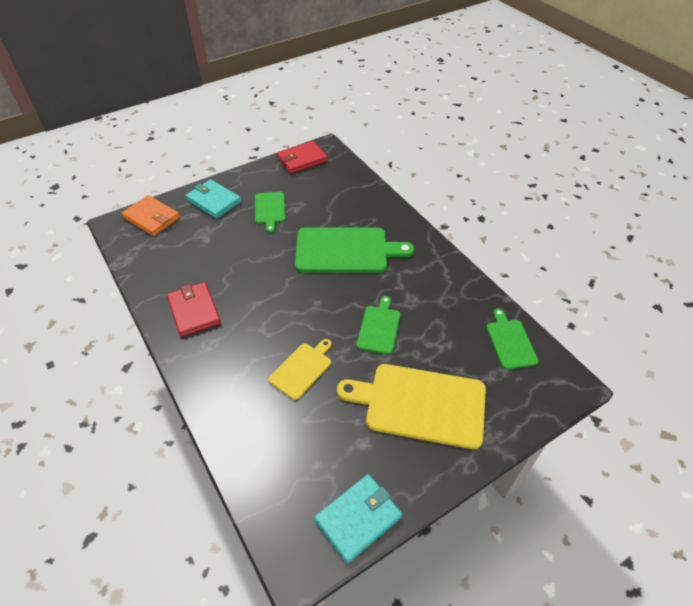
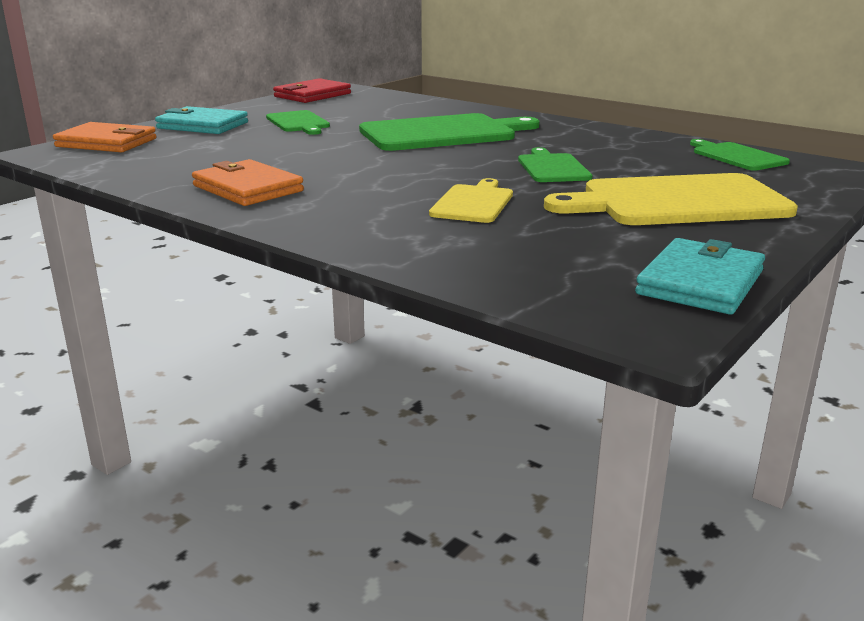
camera: 20 degrees left, 25 degrees down
red wallet [167,282,221,337] -> orange wallet [192,159,304,206]

